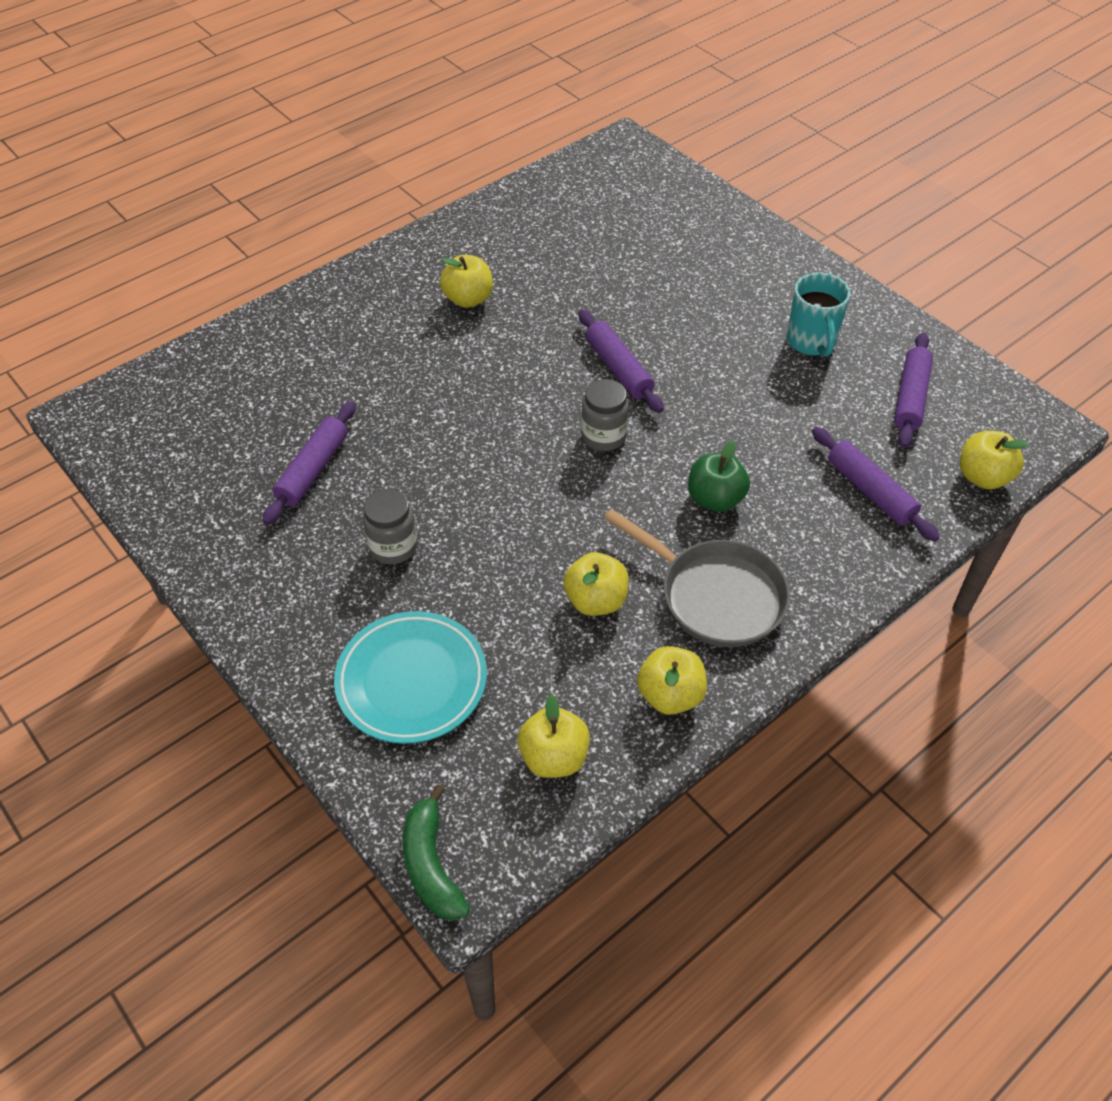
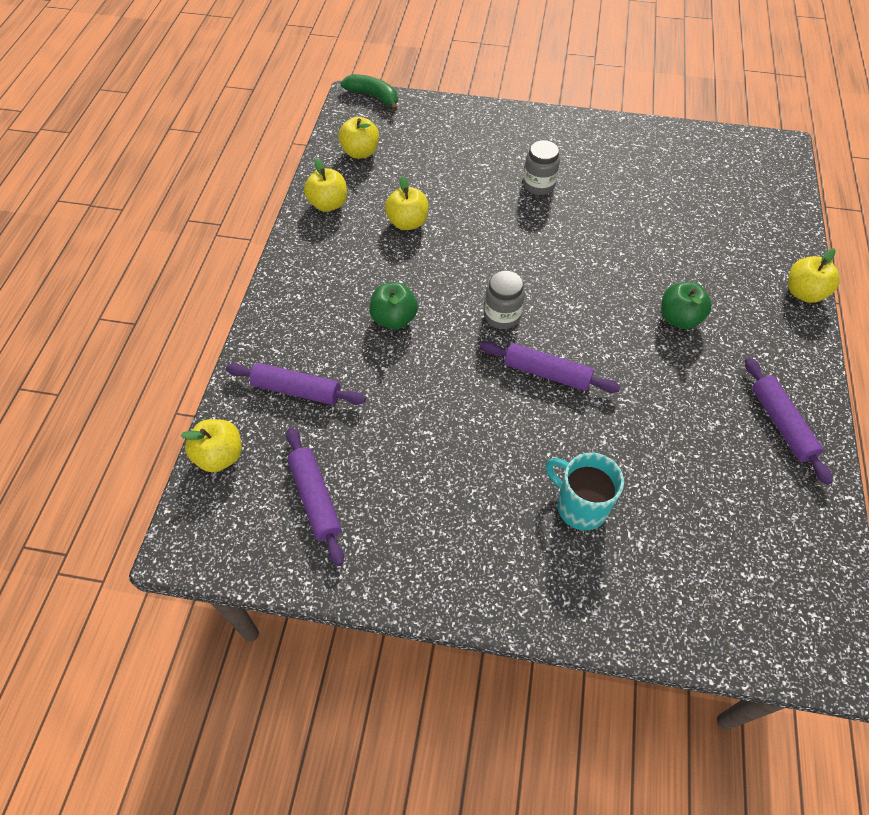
camera: 140 degrees right, 5 degrees up
purple rolling pin [263,401,356,525] -> purple rolling pin moved to [745,357,833,485]
turquoise plate [334,611,487,744] -> none
yellow apple [440,255,493,308] -> yellow apple moved to [788,248,840,303]
grey pan [604,509,790,647] -> none
turquoise mug [787,273,850,357] -> turquoise mug moved to [546,453,624,531]
none -> green apple [661,282,712,329]

